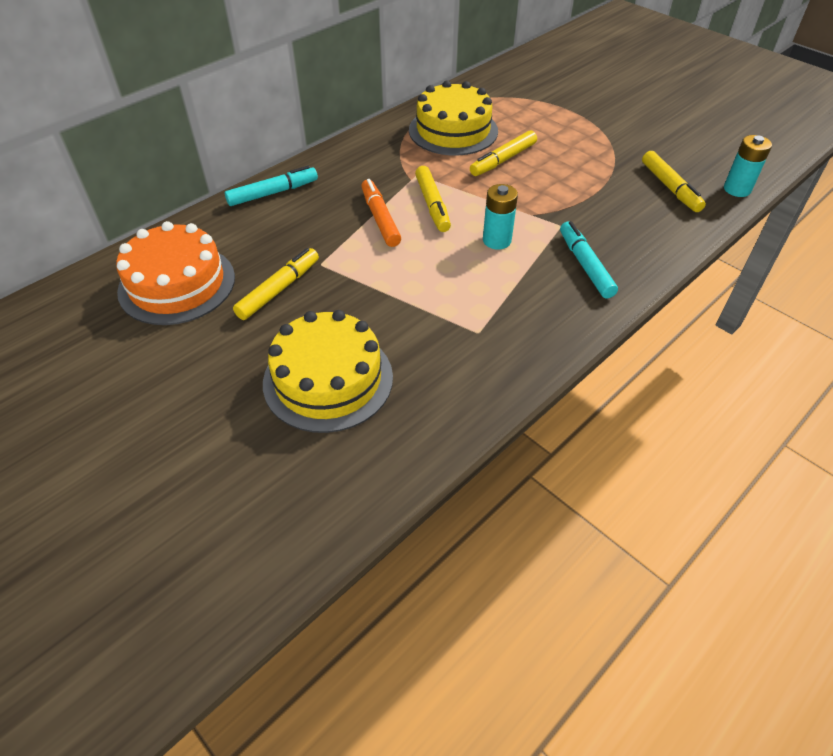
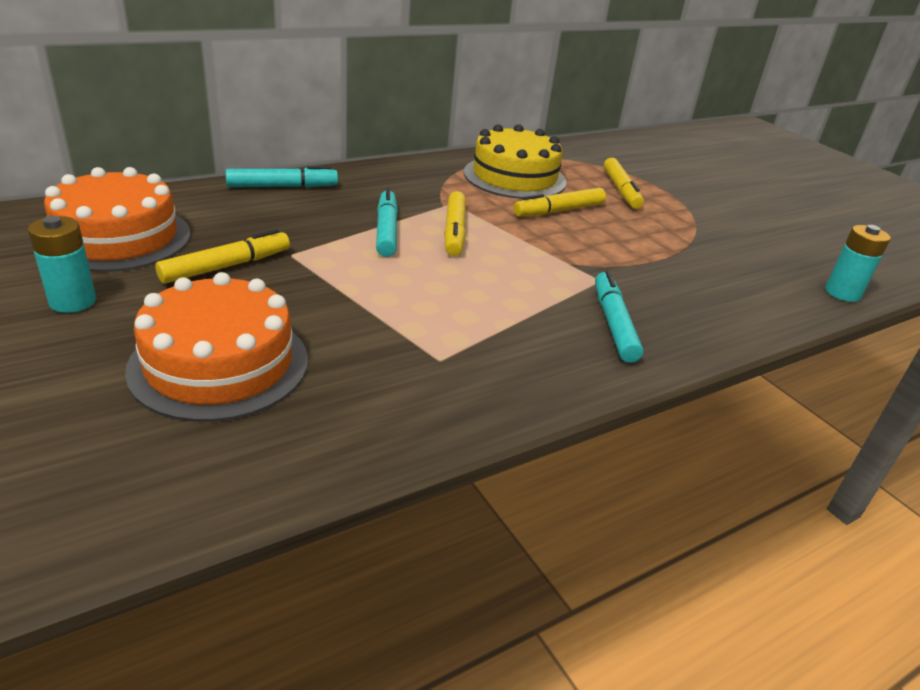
camera: 10 degrees right, 15 degrees down
yellow cake [263,310,393,433] -> orange cake [125,272,308,422]
orange marker [361,179,401,247] -> turquoise marker [376,188,398,257]
turquoise battery [483,184,518,249] -> turquoise battery moved to [28,216,96,313]
yellow marker [642,151,706,212] -> yellow marker moved to [603,158,644,209]

